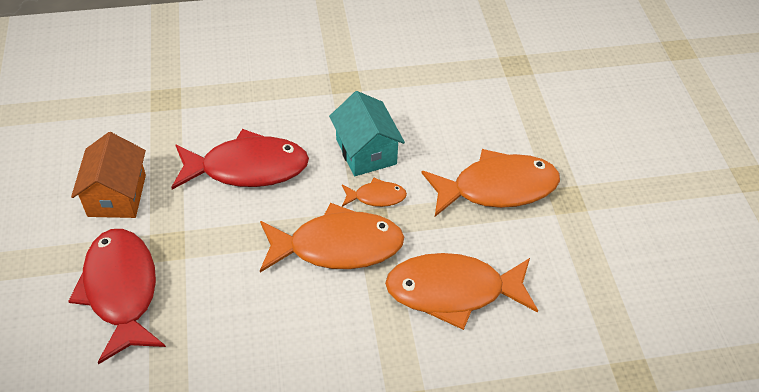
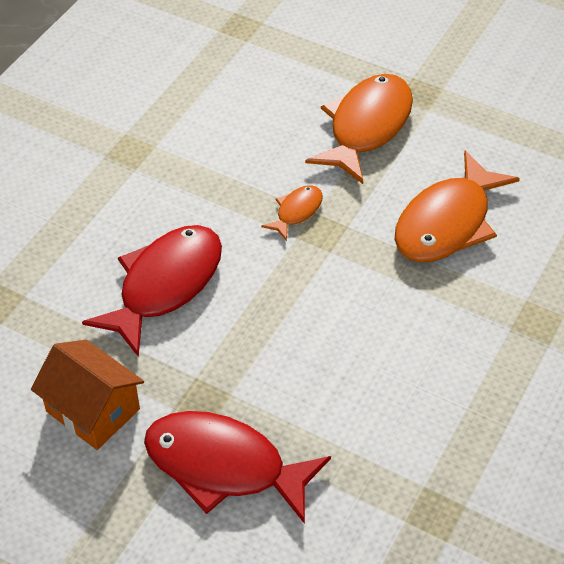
camera: 50 degrees left, 0 degrees up
orange fish [260,203,404,272] -> none
turquoise house [329,91,405,176] -> none

